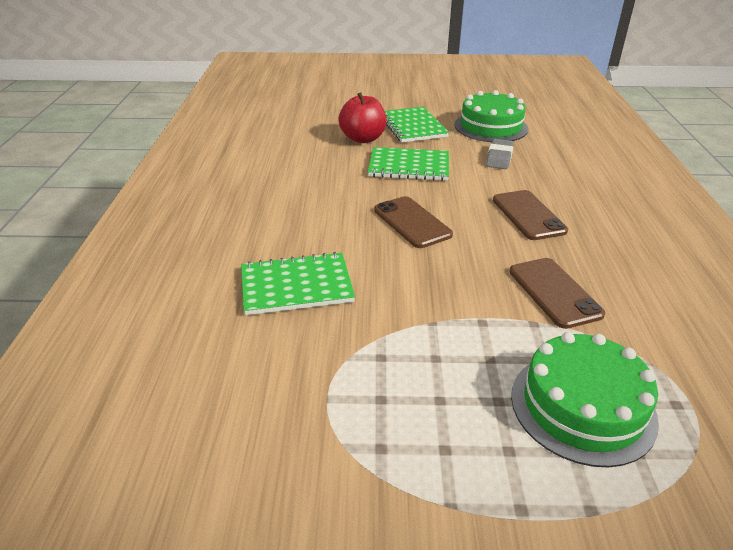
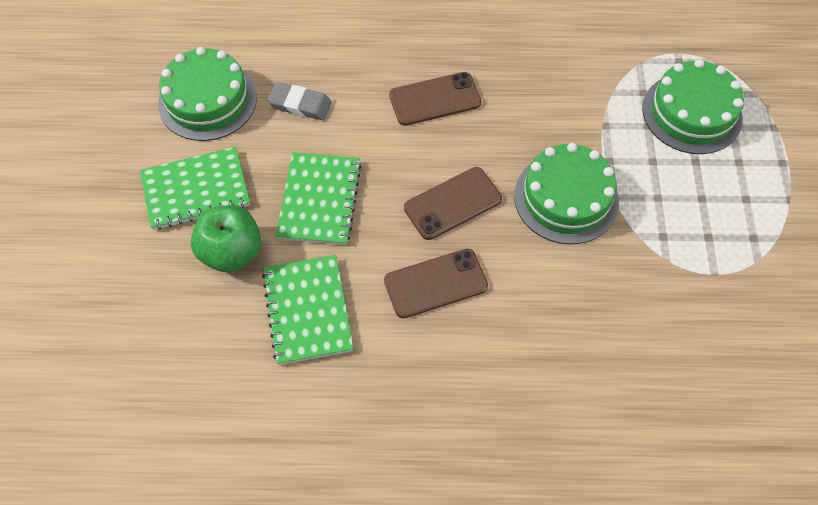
camera: 90 degrees left, 25 degrees up
green notebook [241,252,355,315] -> green notebook moved to [262,255,353,365]
red apple [338,92,387,143] -> green apple [191,205,261,273]
brown phone [509,258,605,329] -> brown phone moved to [384,249,488,319]
none -> green cake [514,143,619,244]

